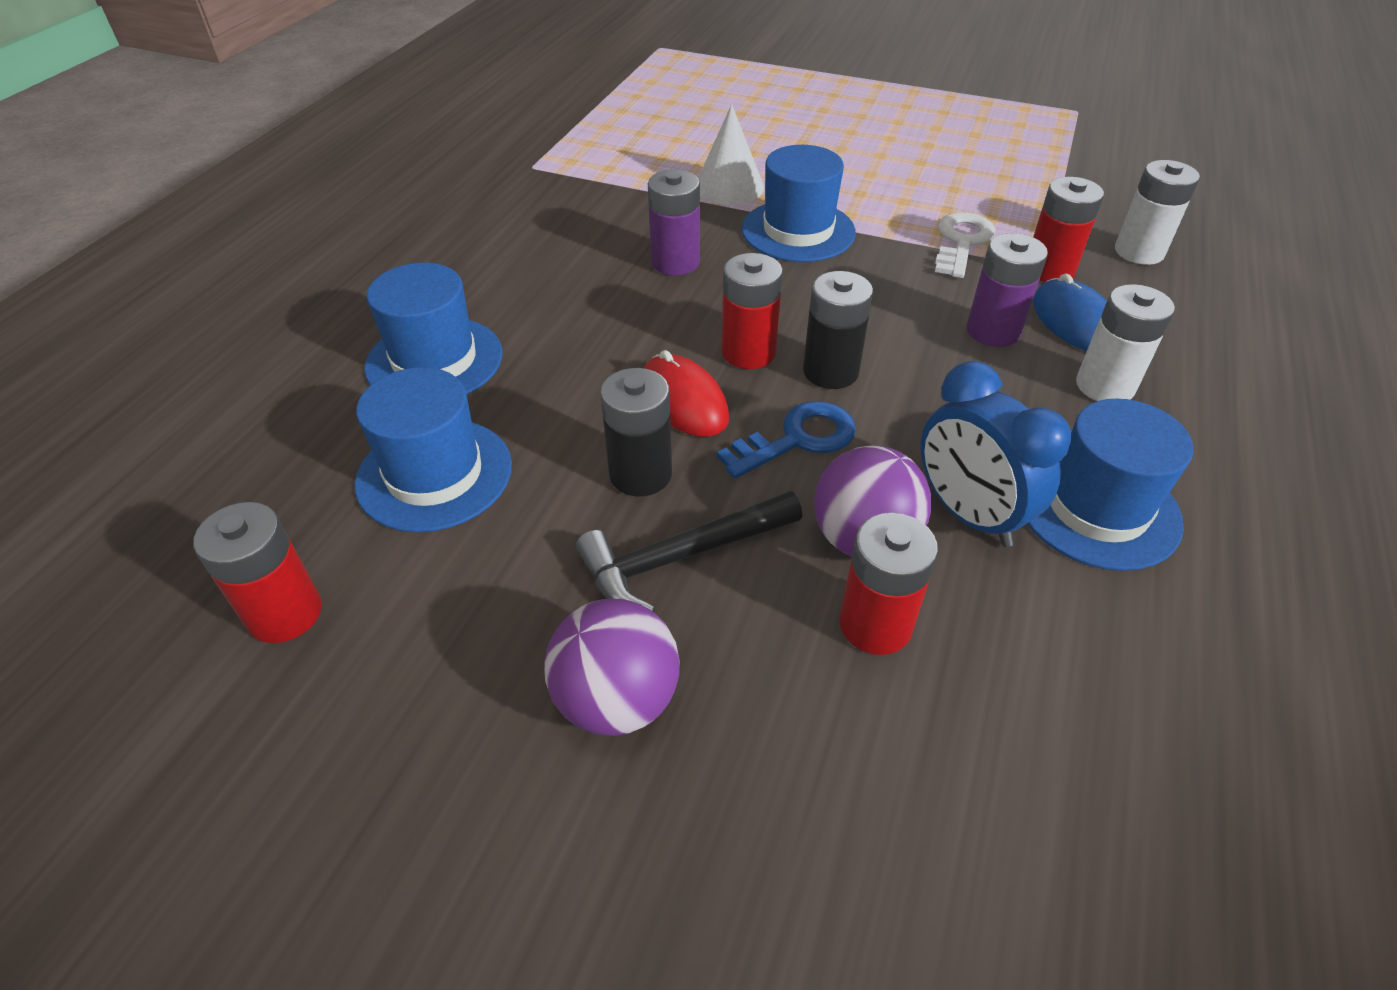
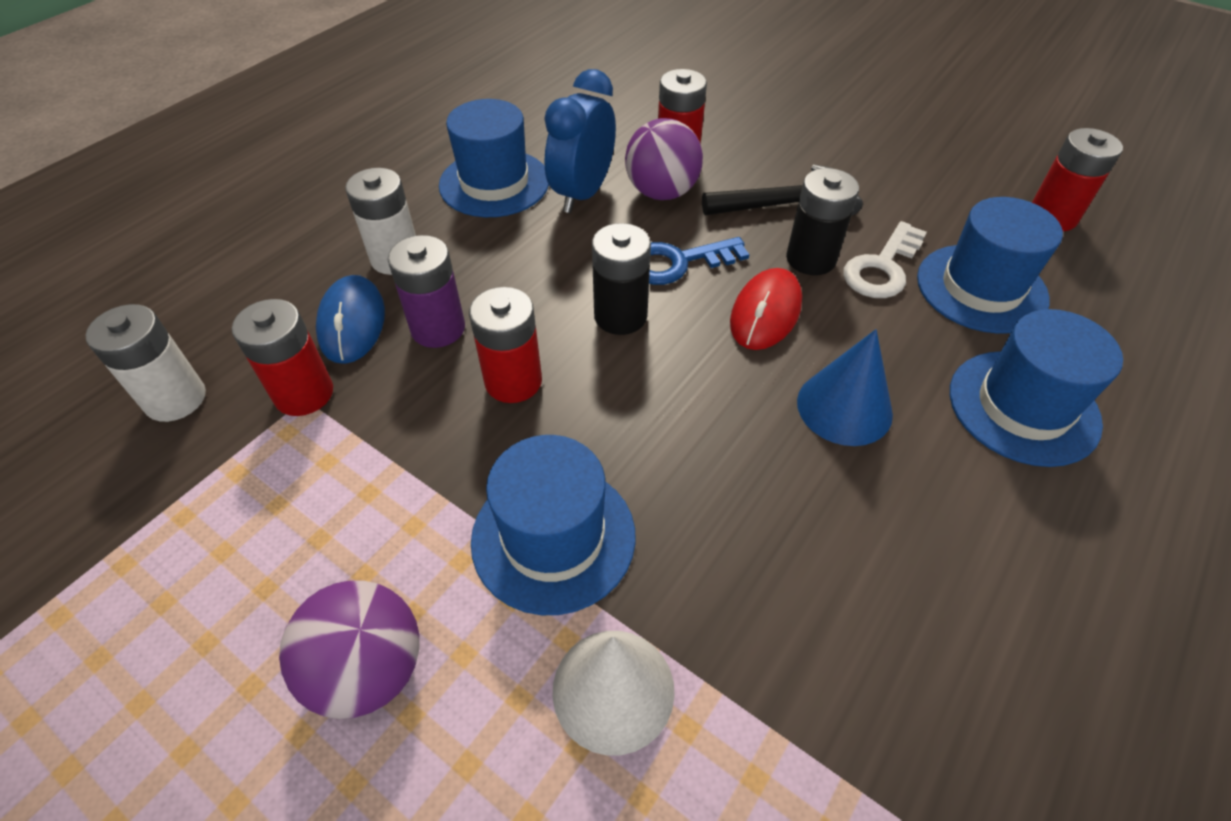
camera: 165 degrees left, 5 degrees up
purple ball [544,599,680,736] -> purple ball moved to [279,581,420,719]
red mouse [644,350,729,437] -> red mouse turned 45 degrees clockwise [730,268,802,350]
purple battery [648,170,700,276] -> none
red battery [721,253,783,369] -> red battery moved to [469,287,542,403]
blue clock [921,361,1071,547] -> blue clock turned 135 degrees counterclockwise [544,69,616,213]
white key [935,212,996,278] -> white key moved to [843,221,927,298]
none -> blue cone [797,329,893,446]

